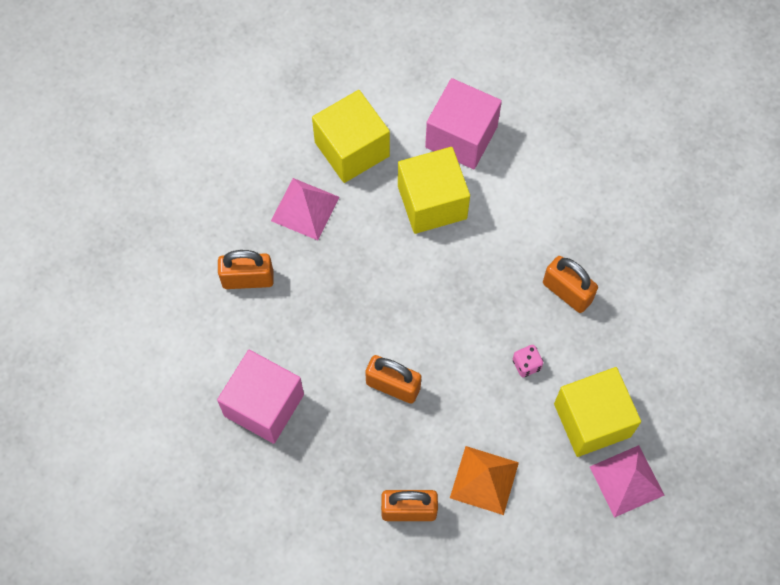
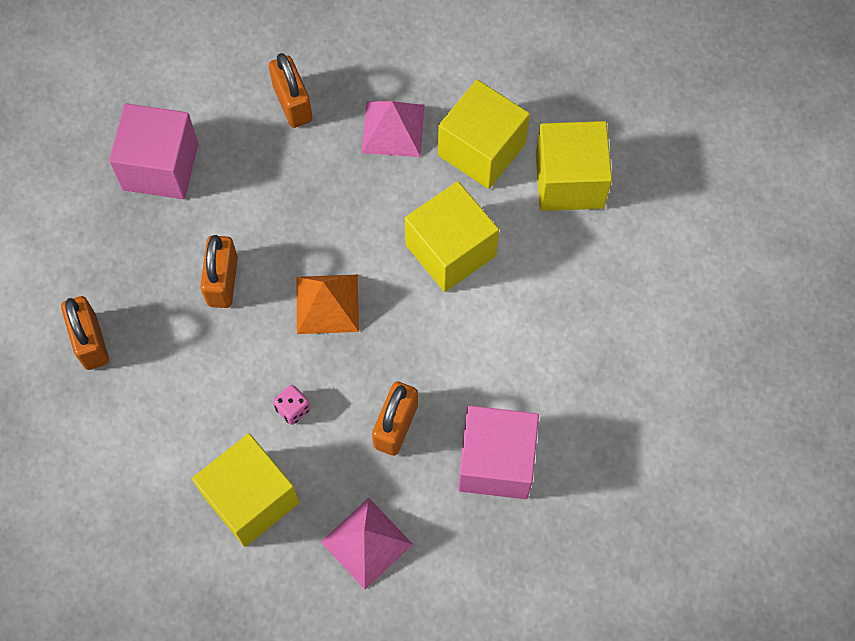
camera: 70 degrees right, 0 degrees up
pink cube [425,78,502,169] -> pink cube moved to [458,405,539,499]
orange pyramid [450,446,519,515] -> orange pyramid moved to [296,275,359,334]
pink pyramid [590,445,664,518] -> pink pyramid moved to [321,498,413,589]
none -> yellow cube [536,121,612,211]

